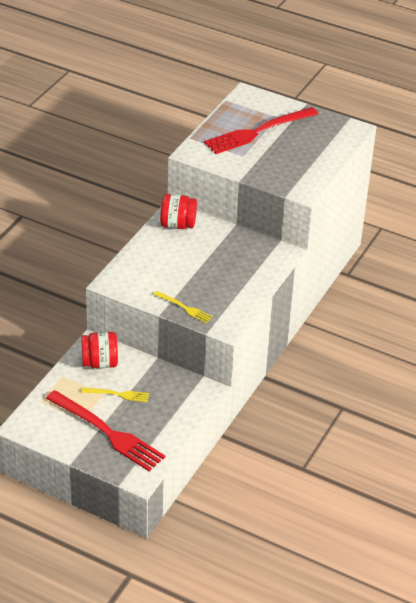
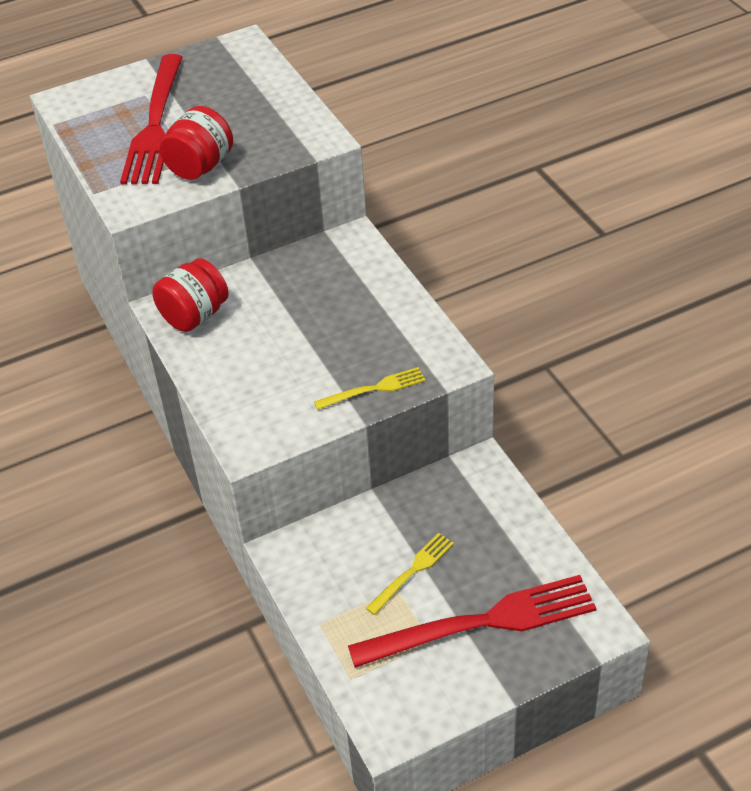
camera: 50 degrees left, 5 degrees up
red jar [81,332,118,368] -> red jar moved to [160,106,233,180]

